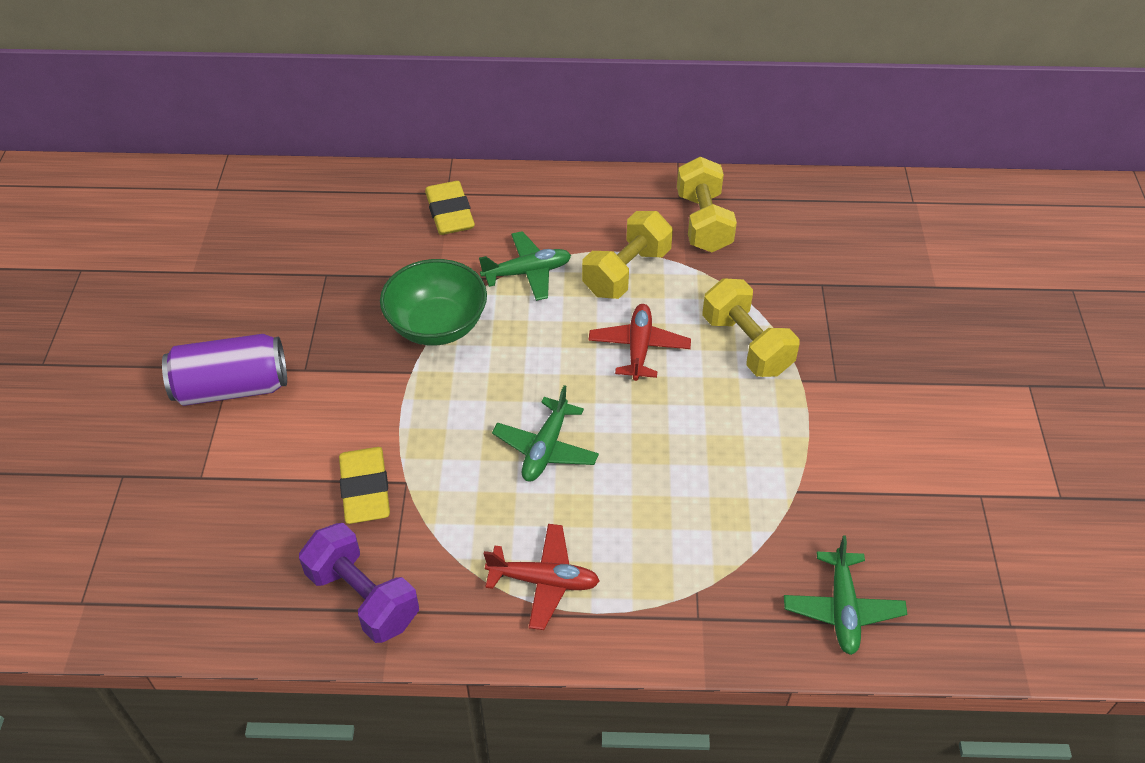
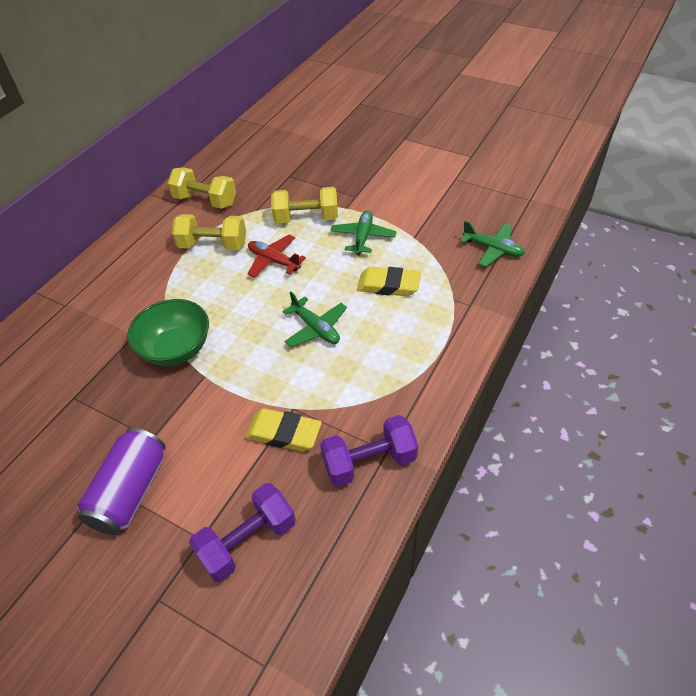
camera: 60 degrees left, 0 degrees up
yellow eraser [425,181,475,235] -> yellow eraser moved to [357,266,421,296]
green plane [479,231,571,301] -> green plane moved to [331,210,396,255]
red plane [484,524,600,630] -> none
yellow dumbbell [582,211,673,299] -> yellow dumbbell turned 60 degrees counterclockwise [172,214,246,250]
none -> purple dumbbell [189,483,296,582]

